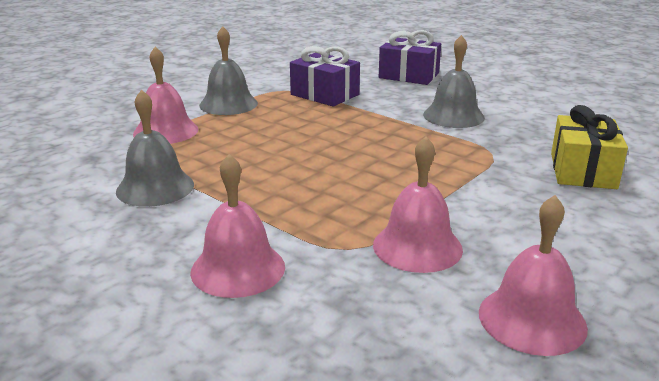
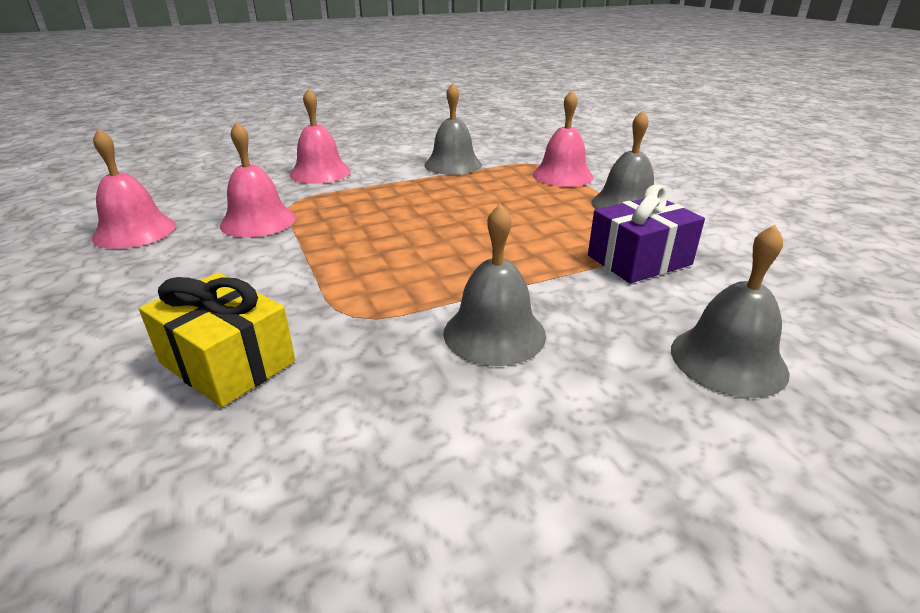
camera: 115 degrees right, 5 degrees up
purple gift [379,30,441,85] -> grey bell [671,225,790,398]

